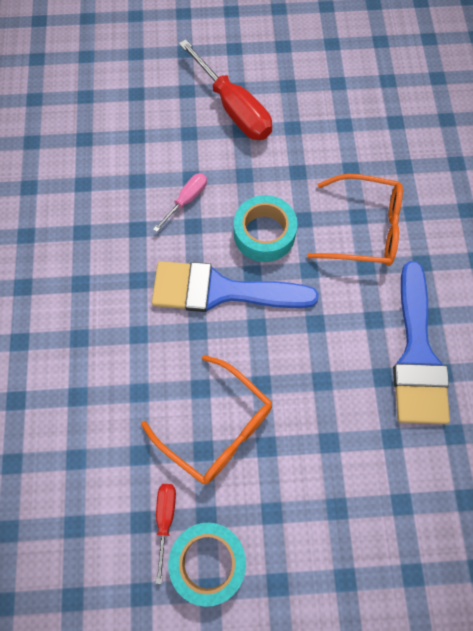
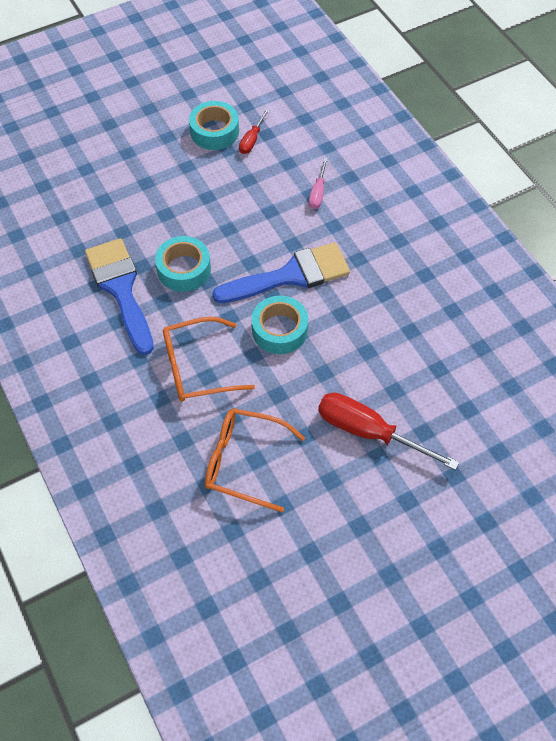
camera: 155 degrees right, 10 degrees down
orange glasses [141,355,272,484] -> orange glasses moved to [205,408,305,512]
pink screwdriver [153,173,207,232] -> pink screwdriver moved to [309,158,328,209]
red screwdriver [156,484,176,584] -> red screwdriver turned 45 degrees clockwise [239,109,269,154]
none -> turquoise tape [155,236,211,292]

